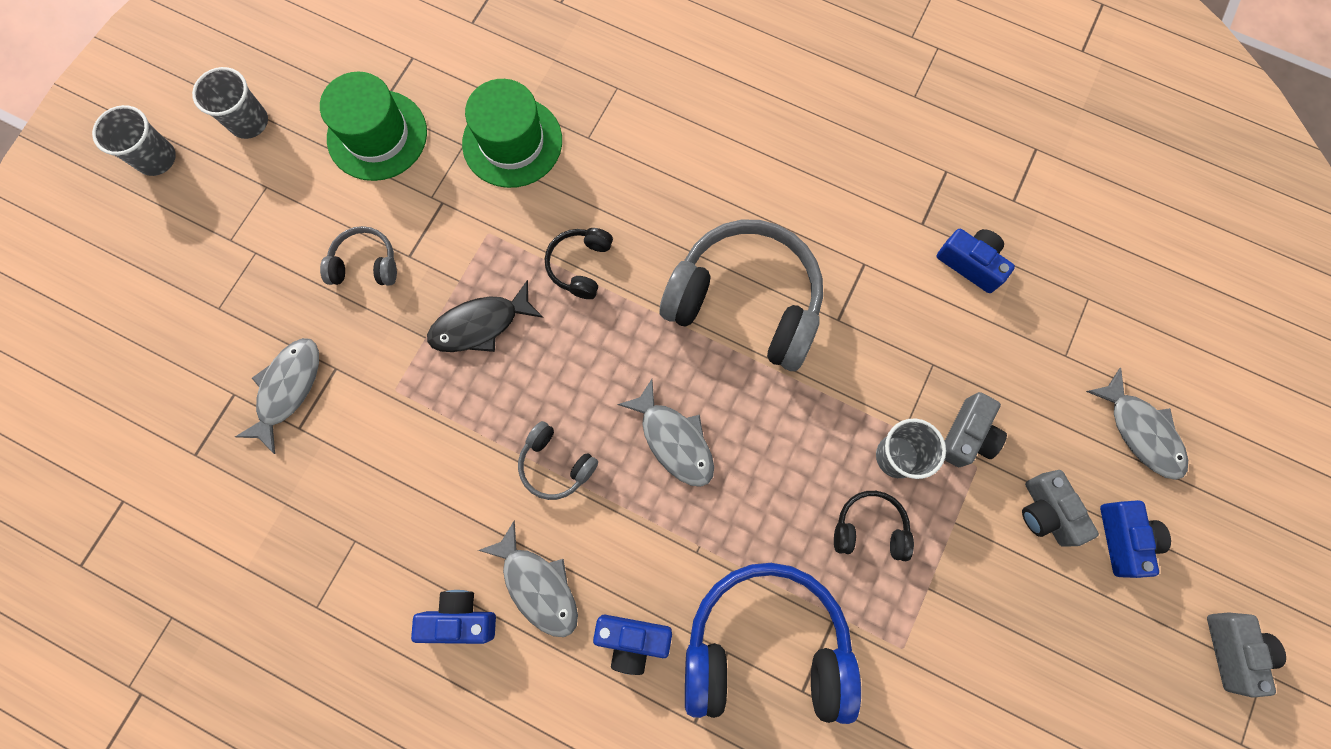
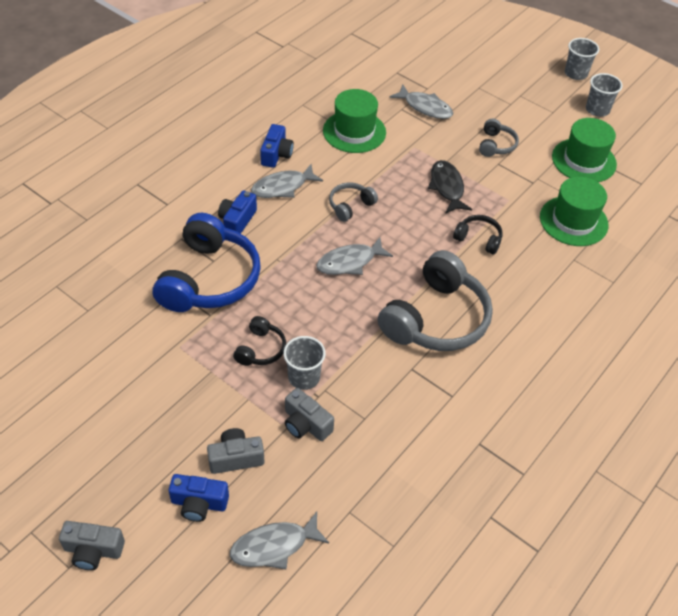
camera: 100 degrees right, 25 degrees down
blue camera [937,229,1015,293] -> none
none -> green hat [323,89,386,153]

